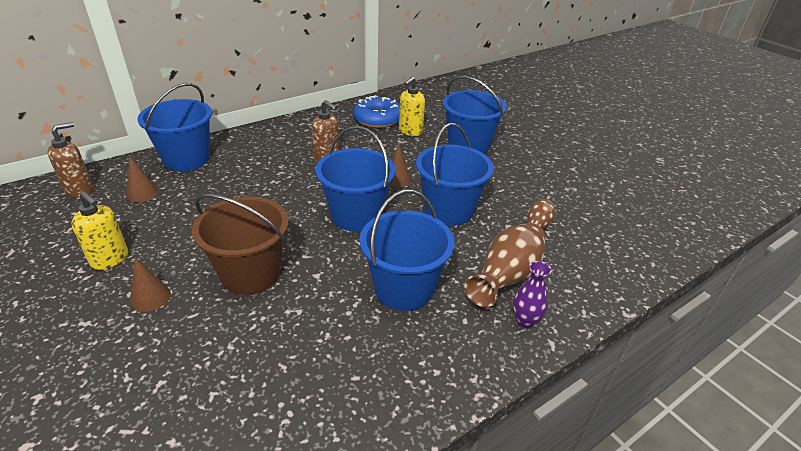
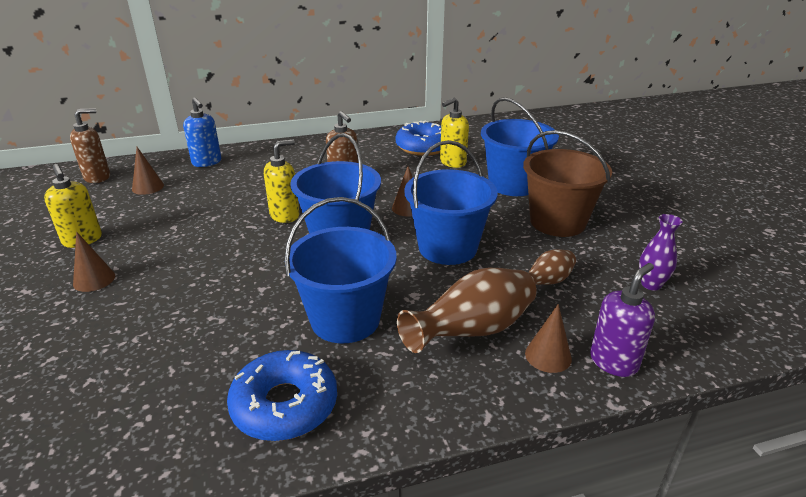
camera: 20 degrees right, 5 degrees down
blue bucket [138,83,212,171] -> blue soap dispenser [183,97,221,167]
brown bucket [192,194,289,295] -> brown bucket moved to [523,130,612,237]
purple vase [513,261,552,328] -> purple vase moved to [639,214,683,291]
none -> blue donut [227,350,337,441]
none -> yellow soap dispenser [264,140,299,223]
none -> brown cone [525,304,572,373]
none -> purple soap dispenser [590,263,655,377]

